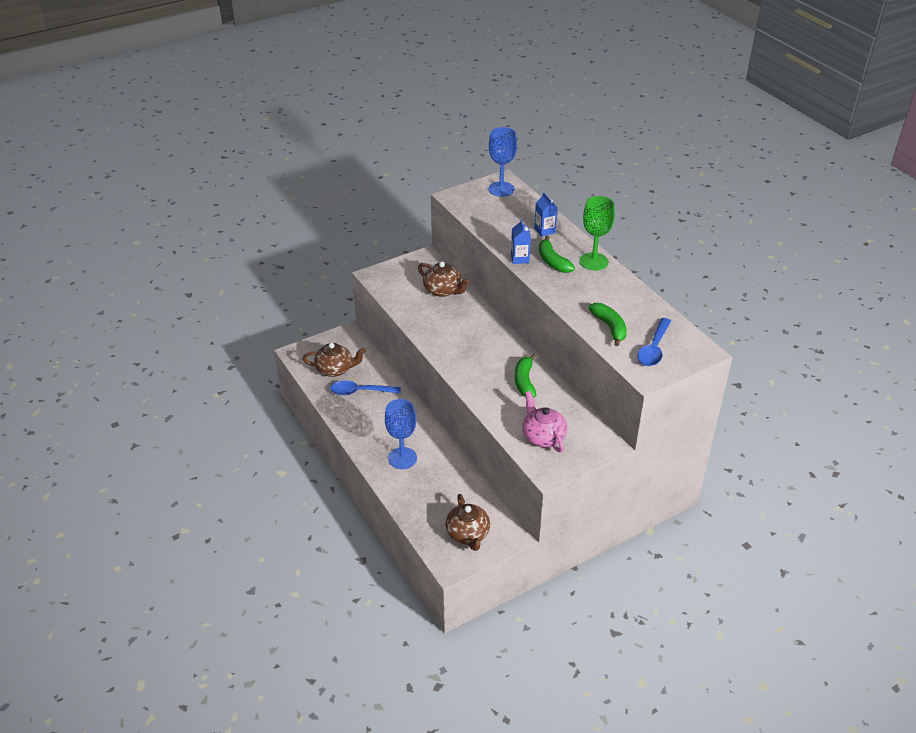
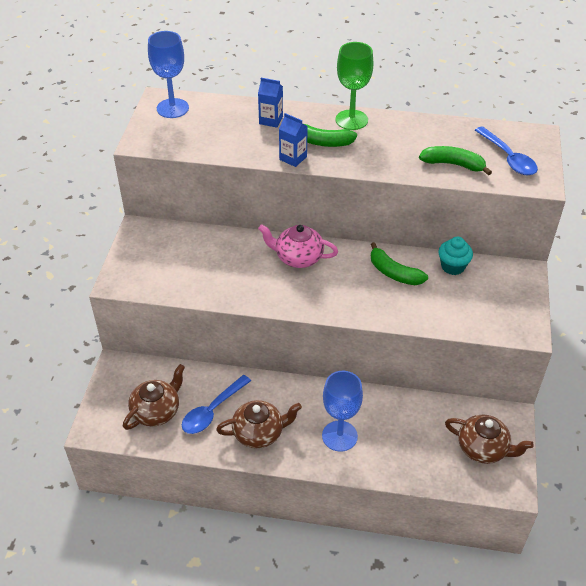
camera: 50 degrees left, 5 degrees up
brown teapot [418,262,470,297] -> brown teapot moved to [216,400,302,448]
pink teapot [522,391,567,452] -> pink teapot moved to [258,224,338,268]
none -> turquoise cupcake [439,237,473,275]

